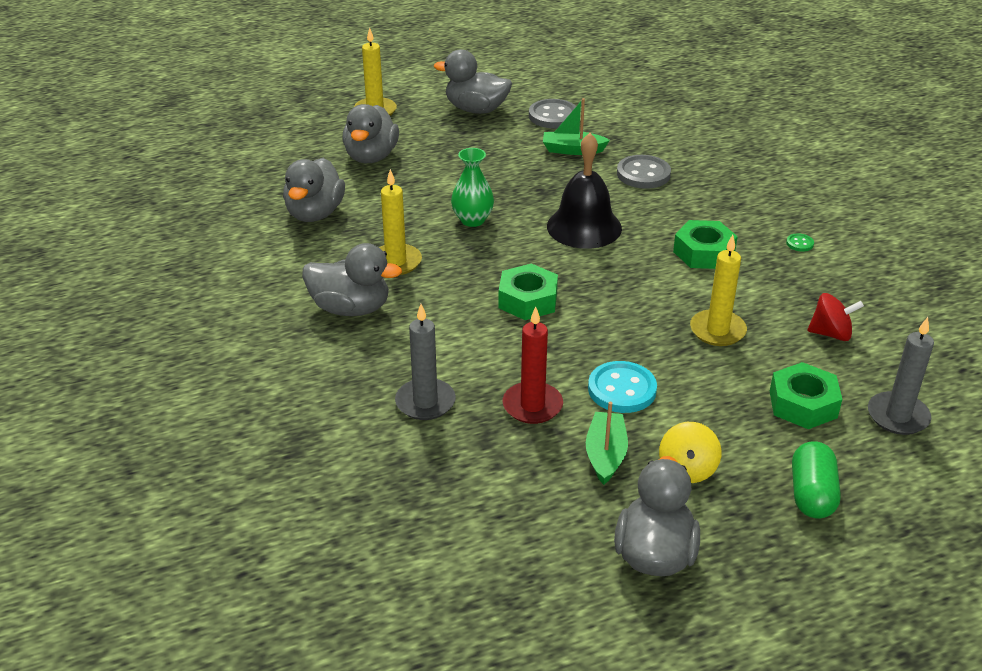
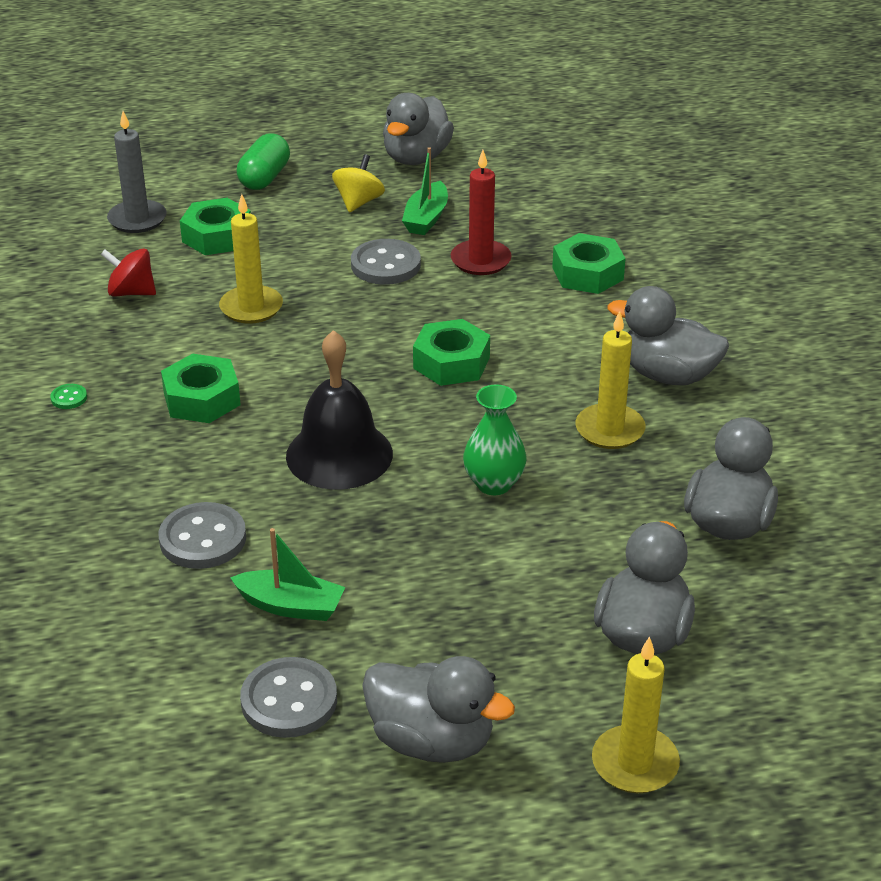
camera: 170 degrees left, 0 degrees up
grey candle [395,304,456,420] -> green nut [552,233,626,294]
turquoise button [588,361,657,413] -> grey button [351,239,421,285]

